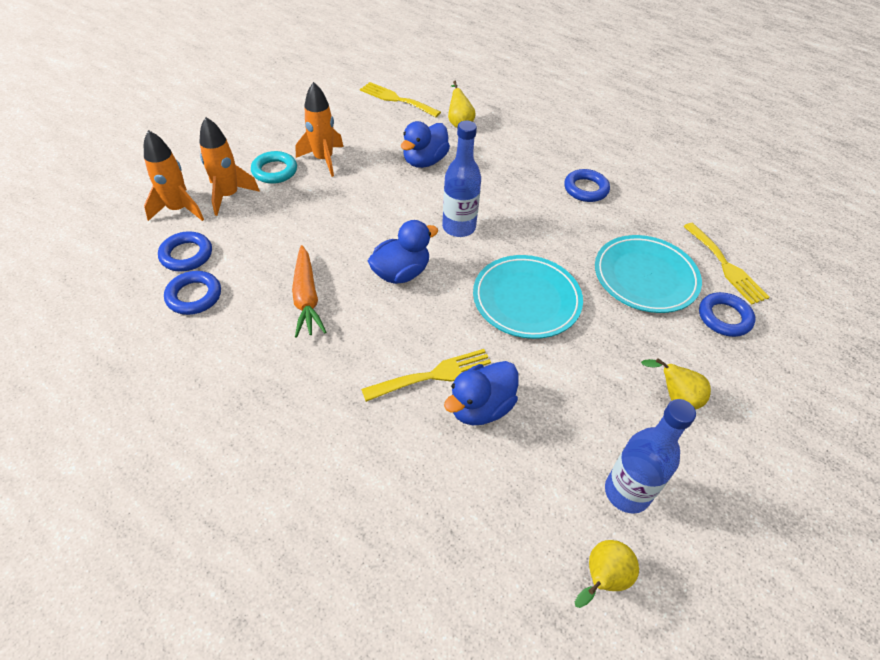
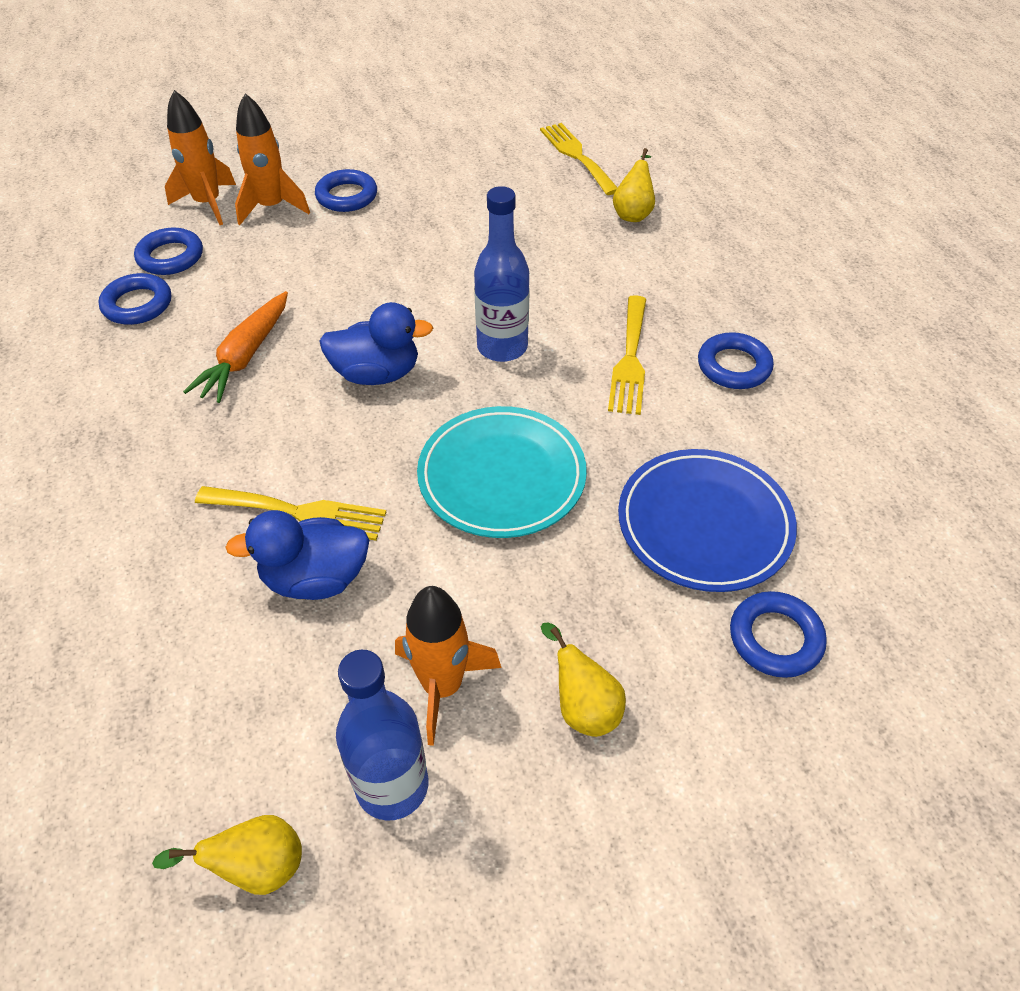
camera: 35 degrees right, 0 degrees up
turquoise ring [251,151,297,184] -> blue ring [315,169,377,212]
orange rocket [296,82,344,177] -> orange rocket moved to [395,586,502,746]
blue duck [401,121,450,168] -> none
turquoise plate [595,235,702,313] -> blue plate [618,449,797,592]
yellow fork [683,223,770,305] -> yellow fork moved to [608,295,646,415]

